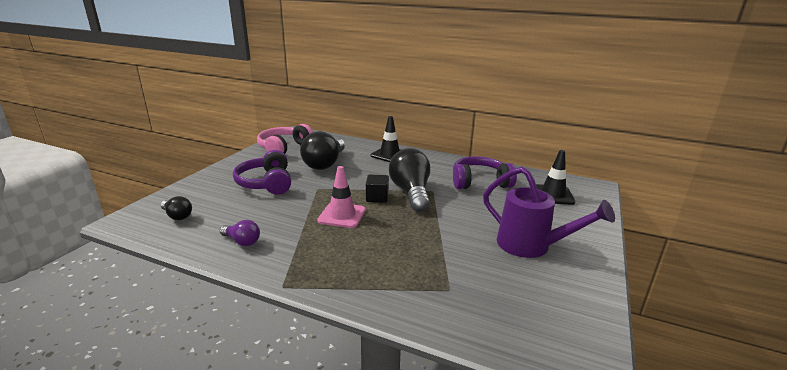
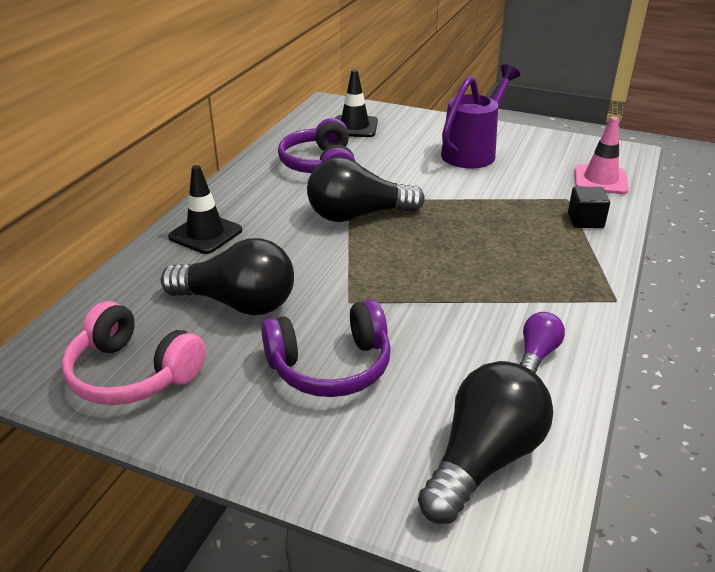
camera: 90 degrees left, 10 degrees up
black light bulb [161,196,192,220] -> black light bulb [418,361,553,524], size x2.01
pink traffic cone [317,166,366,228] -> pink traffic cone moved to [574,117,629,194]
black cube [366,174,389,203] -> black cube moved to [568,186,610,228]

